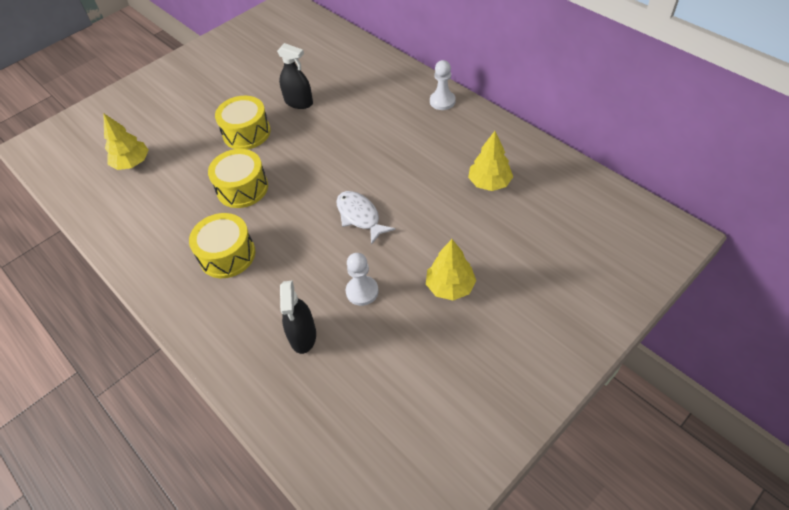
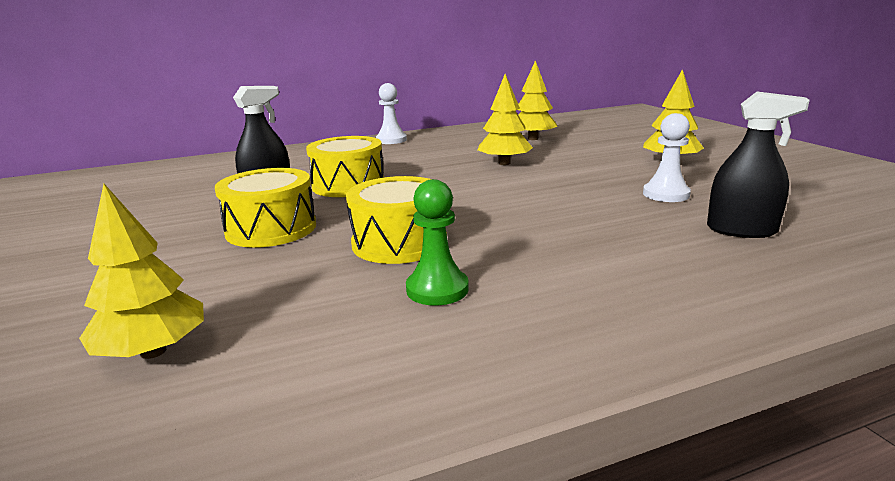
camera: 70 degrees left, 30 degrees down
yellow drum [189,213,255,278] -> yellow drum moved to [306,136,384,197]
white fish [336,191,395,245] -> none
none -> green pawn [406,179,469,306]
none -> yellow tree [477,74,533,165]

